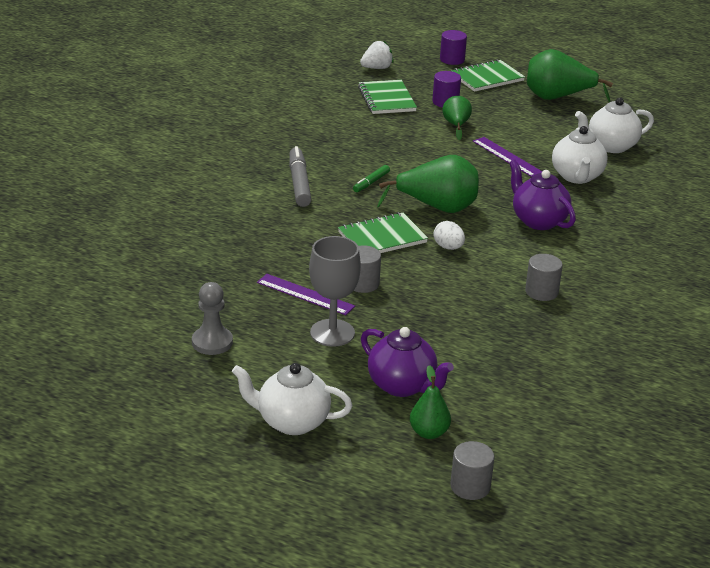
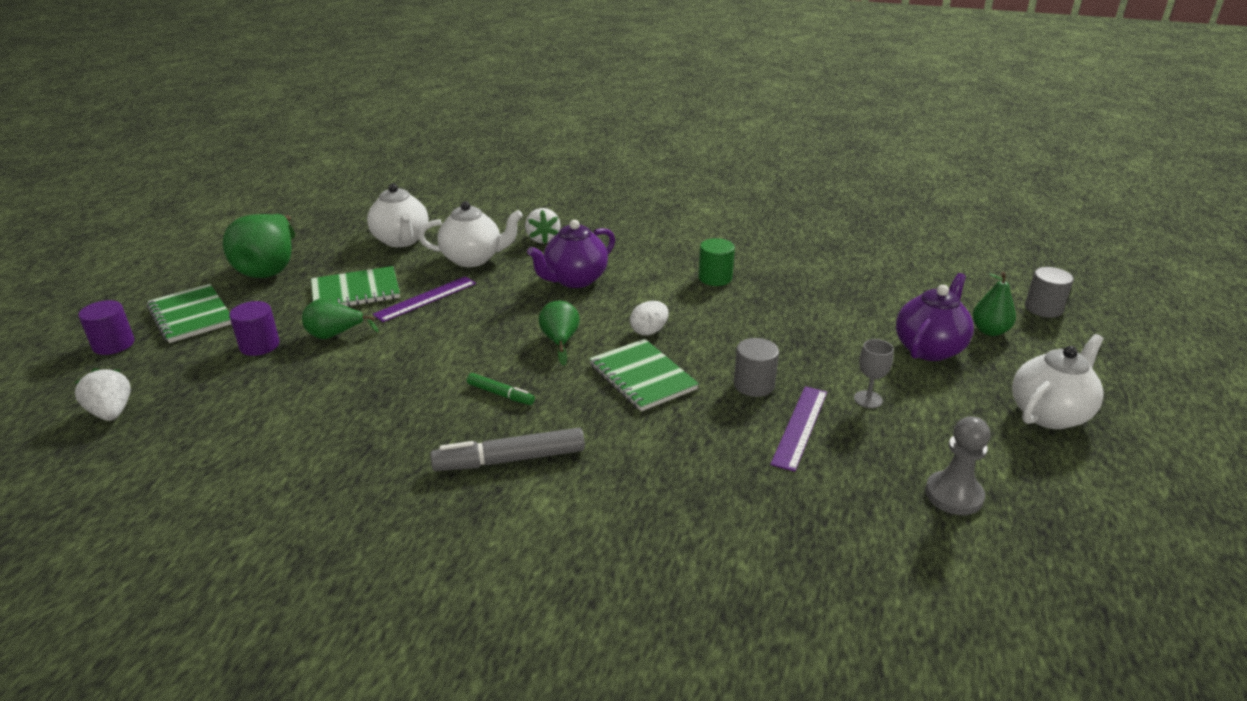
camera: 95 degrees left, 0 degrees up
white teapot [232,363,352,435] -> white teapot turned 135 degrees counterclockwise [1012,334,1104,429]
grey goblet [309,236,361,347] -> grey goblet [854,339,894,408], size x0.53
green notebook [358,80,417,114] -> green notebook moved to [311,266,400,307]
green pear [377,155,479,213] -> green pear [539,301,579,365], size x0.56
grey cylinder [525,254,563,301] -> green cylinder [698,238,735,286]
none -> white strawberry [525,208,561,244]

